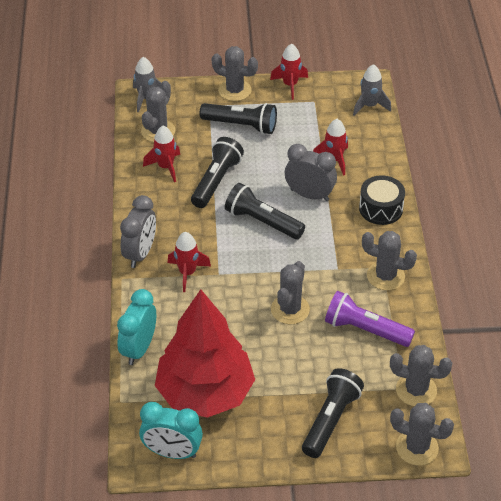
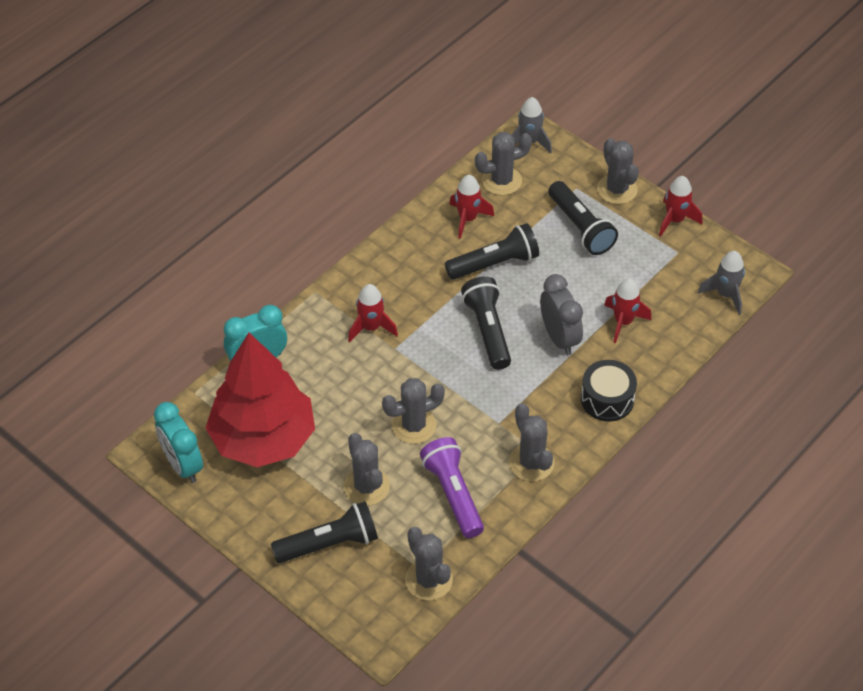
camera: 45 degrees right, 5 degrees up
grey clock [120,195,156,268] -> none
grey cactus [390,403,454,465] -> grey cactus moved to [344,433,390,506]

